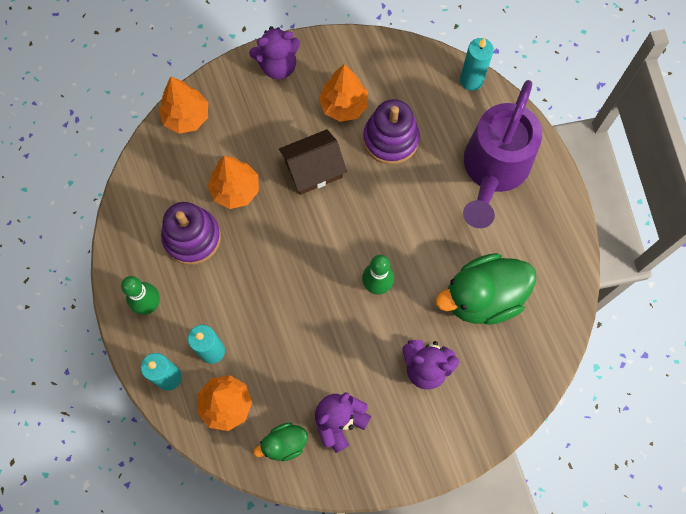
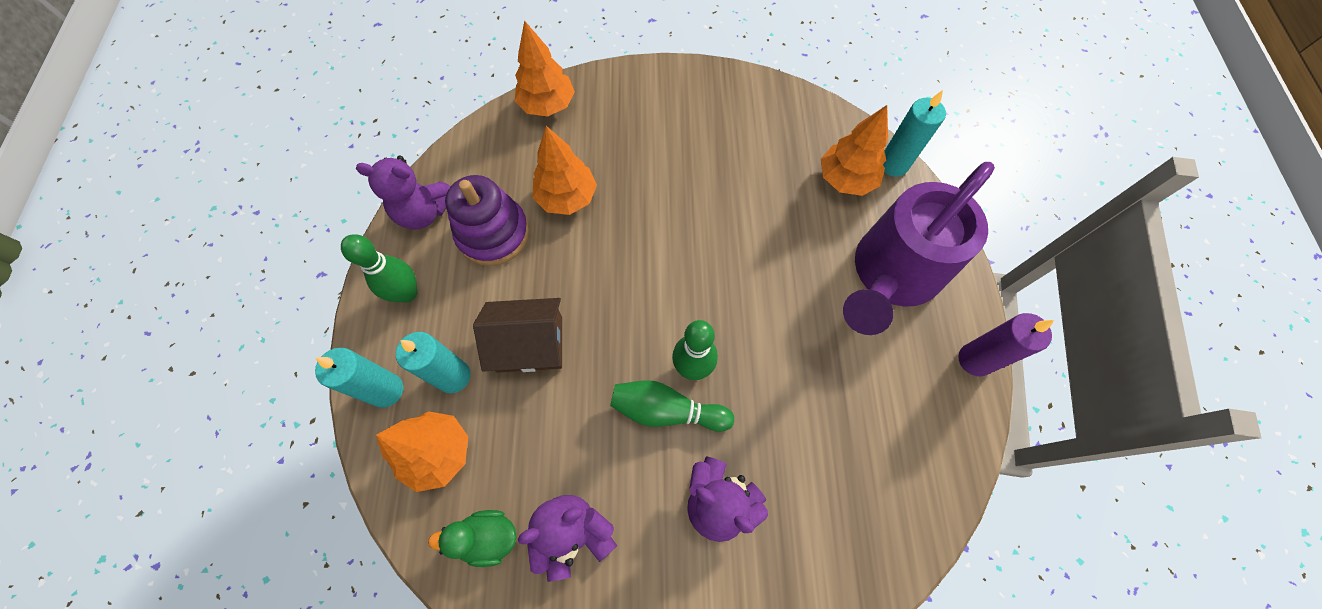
camera: 20 degrees right, 5 degrees down
purple teddy bear [249,26,300,80] -> purple teddy bear moved to [356,156,451,230]
brown house [279,129,347,195] -> brown house moved to [473,298,562,373]
orange tree [319,64,368,122] -> orange tree moved to [821,105,888,196]
purple stacking toy [363,99,420,165] -> none
green duck [435,253,536,325] -> none
none -> green bowling pin [610,380,734,432]
none -> purple candle [958,313,1054,376]

